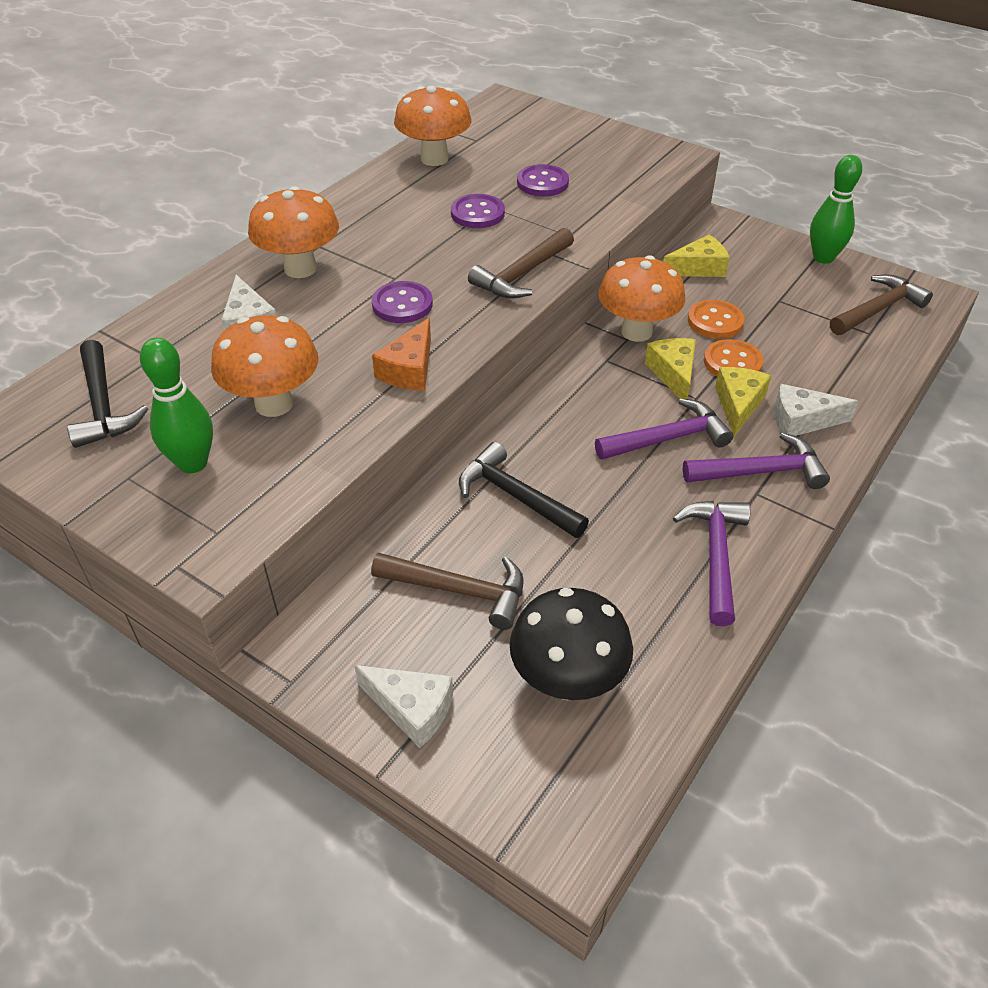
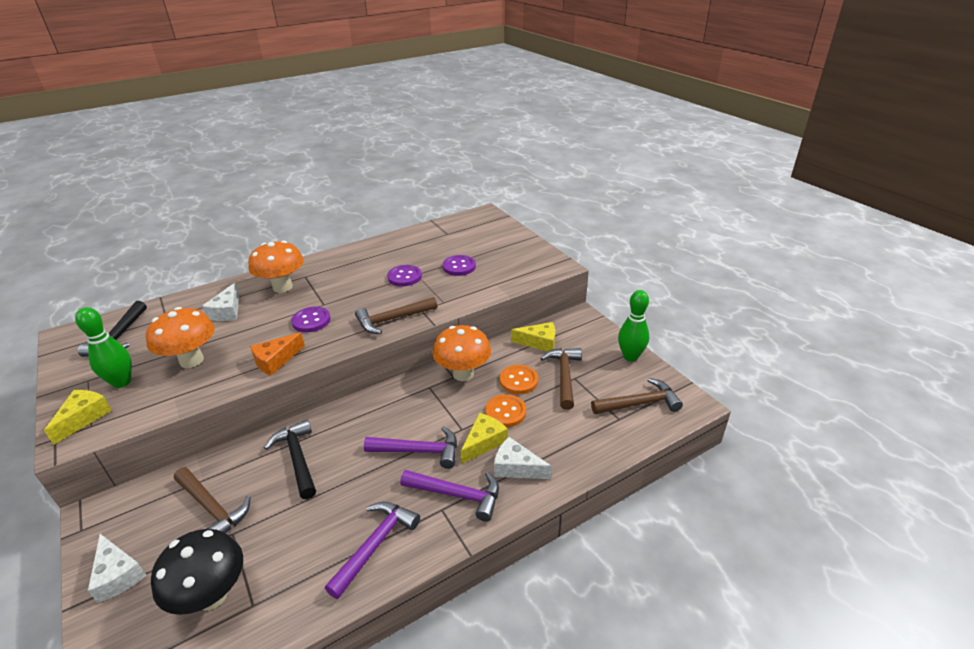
camera: 25 degrees right, 10 degrees down
orange mushroom [394,86,471,166] -> none
yellow cheese [645,338,696,399] -> yellow cheese moved to [44,390,112,445]
none -> brown hammer [540,348,582,410]

